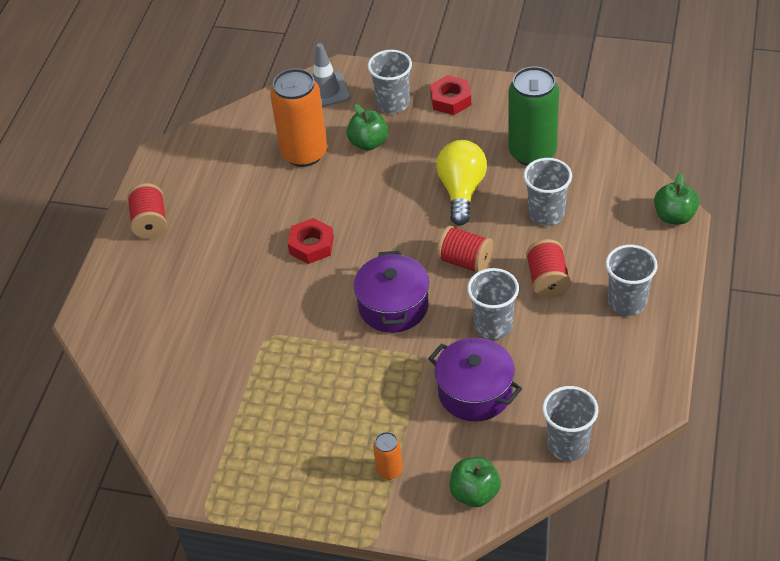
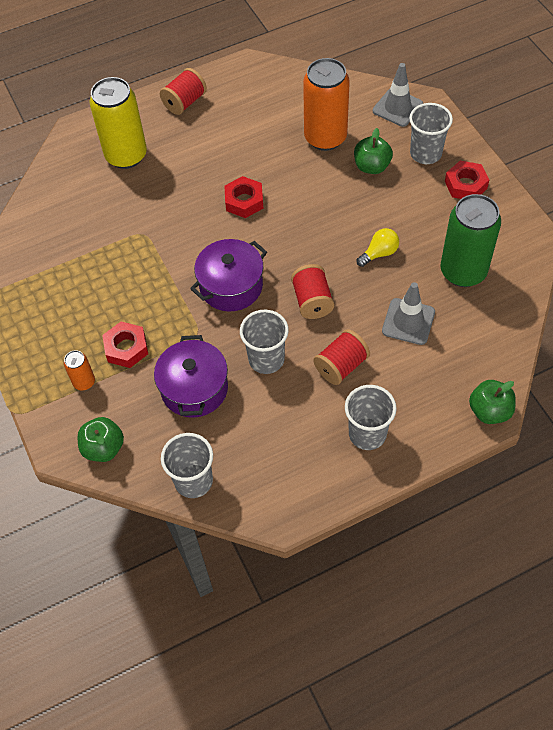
camera: 50 degrees right, 10 degrees up
yellow light bulb [436,140,487,225] -> yellow light bulb [357,228,399,267], size x0.57
grey cup [524,158,572,226] -> grey traffic cone [382,282,435,345]
none -> yellow can [90,77,147,169]
none -> red nut [102,322,148,368]

